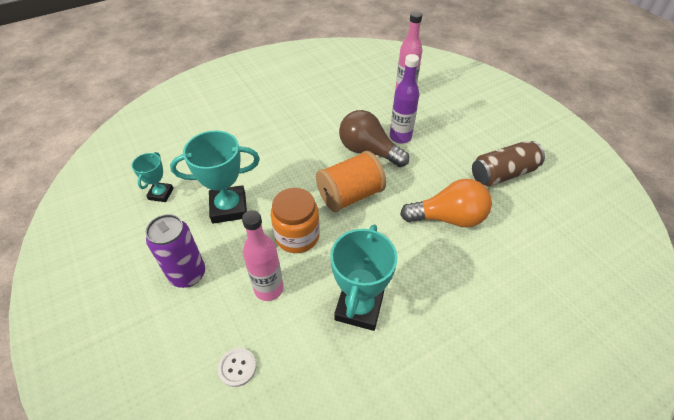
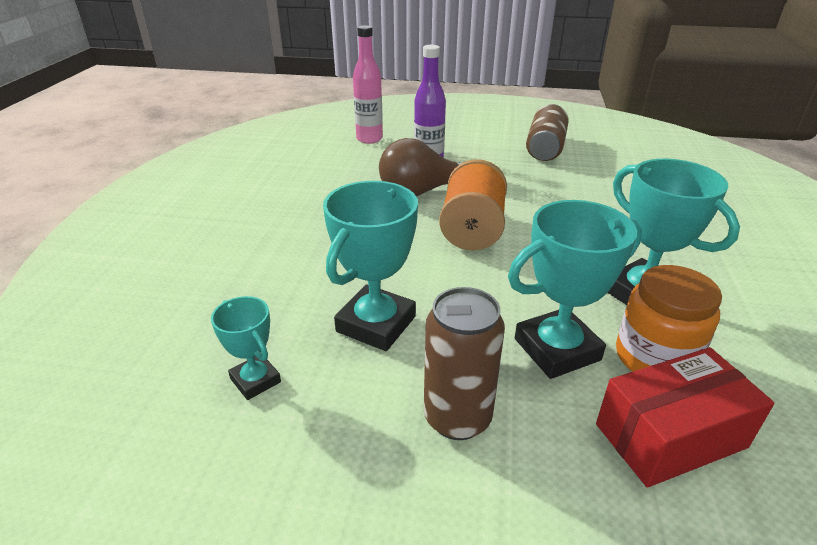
camera: 50 degrees left, 15 degrees down
purple can [145,214,205,288] -> brown can [424,287,505,440]
white button [218,348,256,387] -> red box [596,347,775,488]
pink bottle [242,210,284,301] -> turquoise trophy [508,200,642,379]
orange jar [271,188,320,253] -> orange jar moved to [616,265,722,372]
orange light bulb [400,179,492,228] -> none

